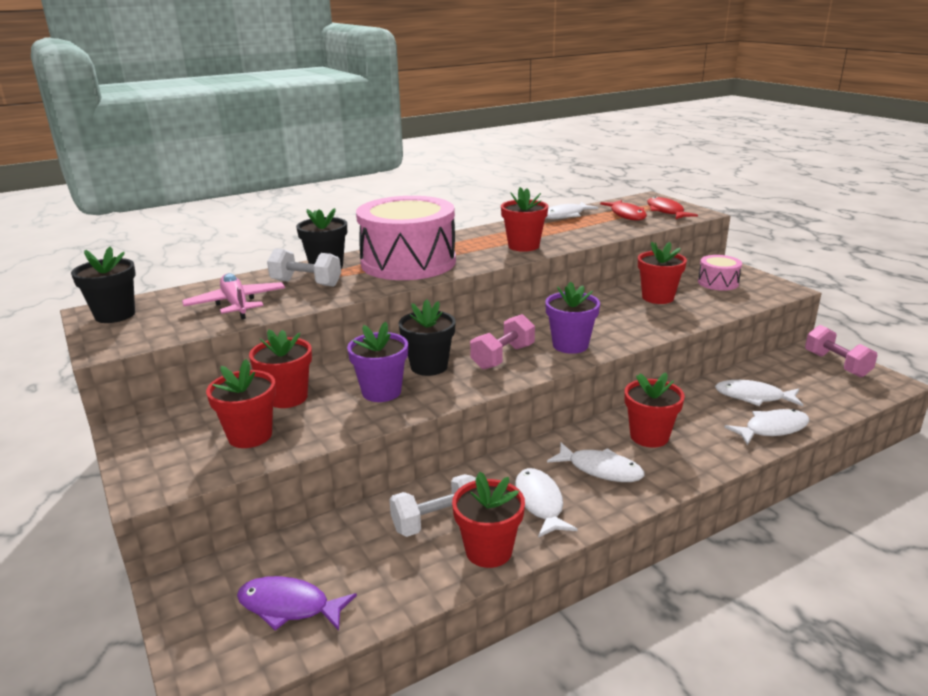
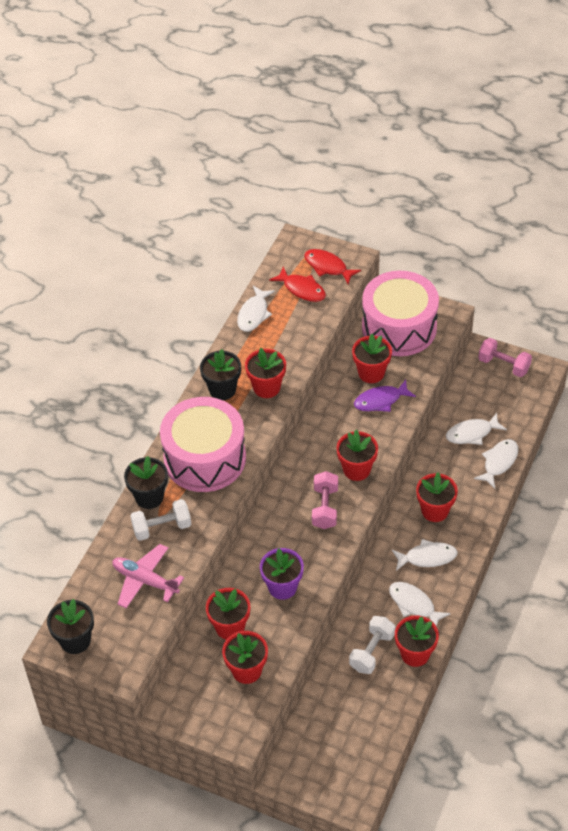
camera: 35 degrees left, 25 degrees up
purple fish [237,576,357,630] -> purple fish moved to [354,380,416,412]
black flower pot [398,299,456,376] -> black flower pot moved to [200,349,241,400]
purple flower pot [545,281,600,354] -> red flower pot [336,430,378,481]
pink drum [698,255,742,291] -> pink drum [362,271,439,356], size x2.22

